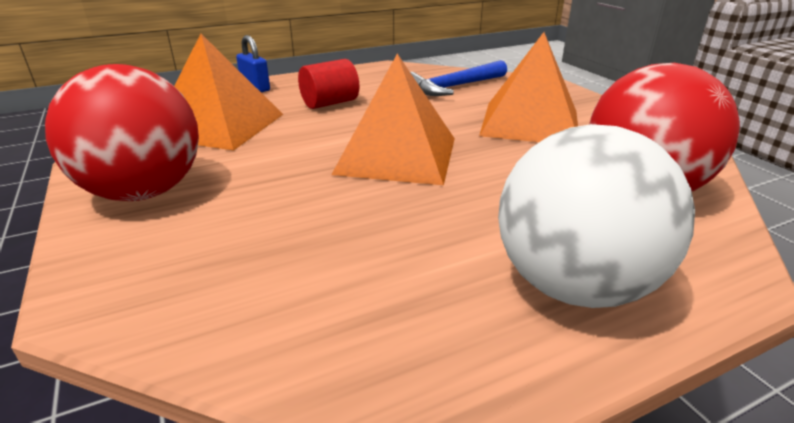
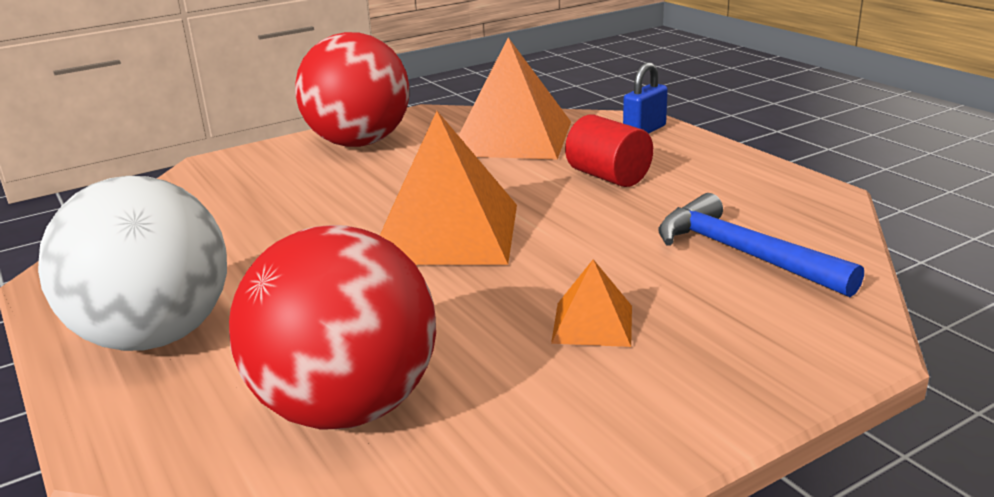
camera: 85 degrees right, 5 degrees down
orange pyramid [479,32,578,142] -> orange pyramid [551,259,632,347], size x0.47

